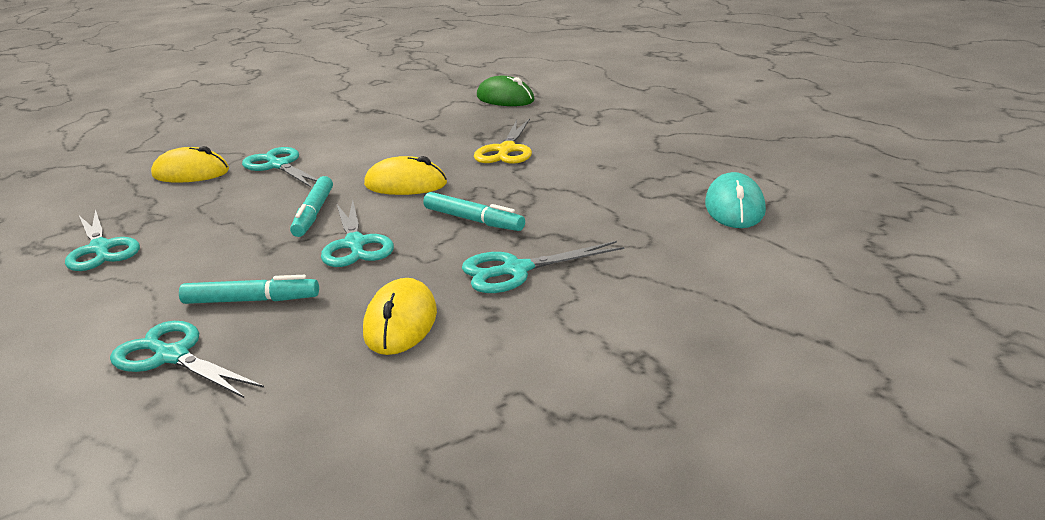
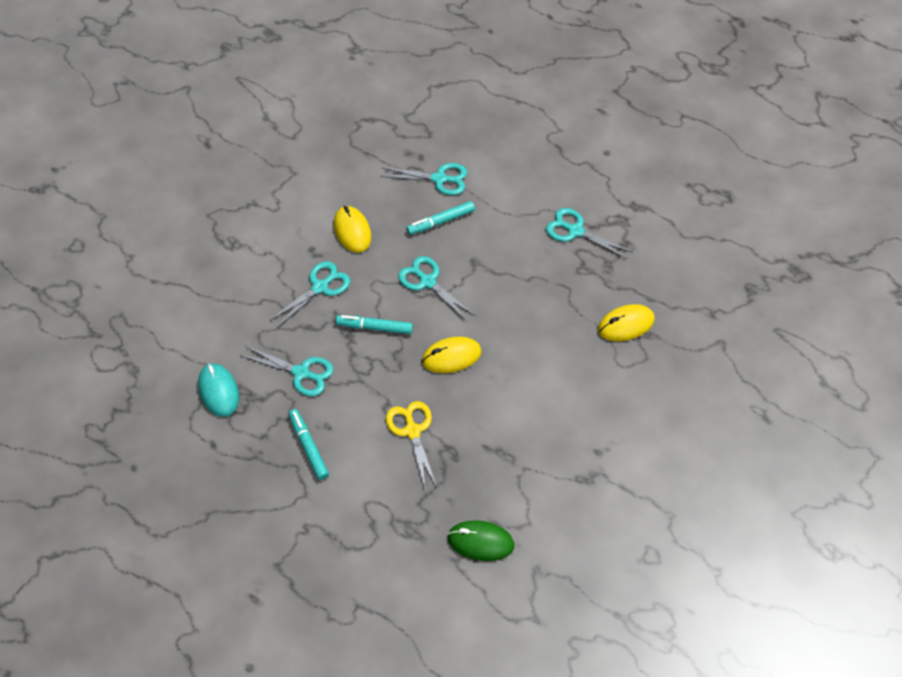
camera: 150 degrees right, 30 degrees up
turquoise scissors [242,147,318,187] -> turquoise scissors moved to [240,346,334,396]
turquoise marker [290,176,333,237] -> turquoise marker moved to [288,409,329,480]

